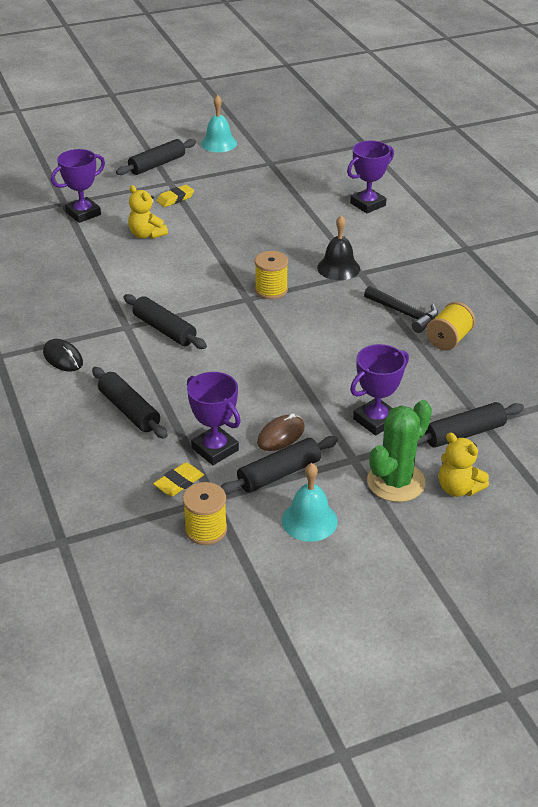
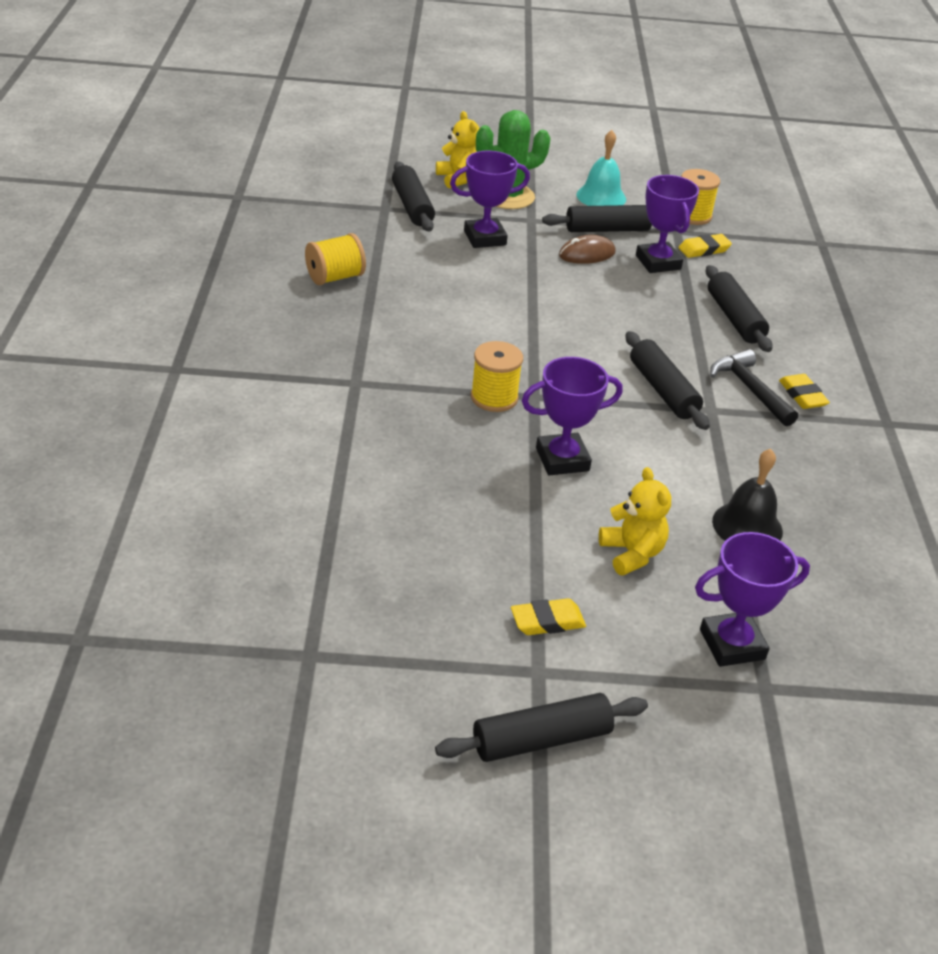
camera: 160 degrees left, 0 degrees up
black mouse [43,339,83,372] -> yellow eraser [779,374,830,409]
turquoise bell [201,95,237,152] -> none
black bell [317,215,360,280] -> black bell moved to [712,449,783,541]
purple trophy [347,140,394,213] -> purple trophy moved to [522,357,623,475]
black hammer [364,286,438,333] -> black hammer moved to [710,349,798,426]
black rolling pin [417,402,524,448] -> black rolling pin turned 75 degrees clockwise [392,161,435,232]

